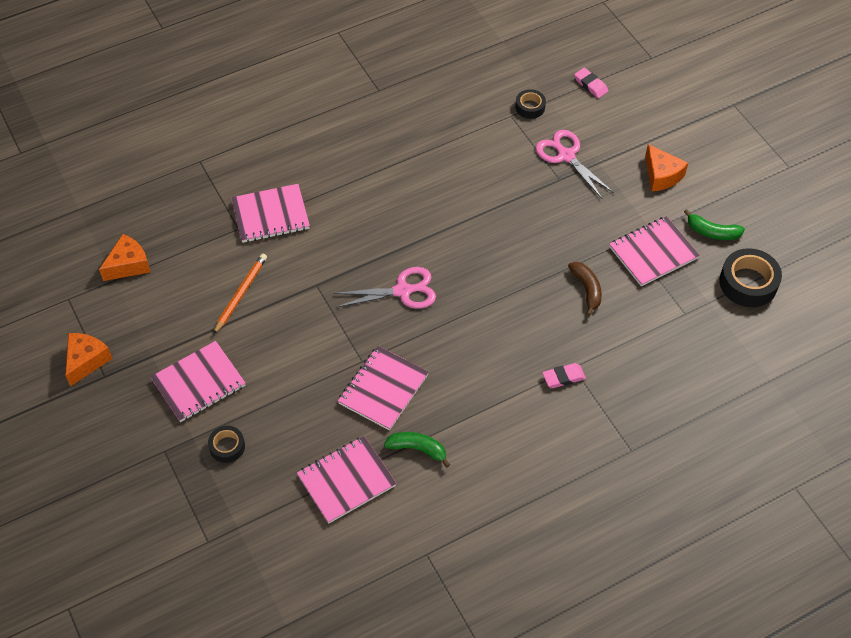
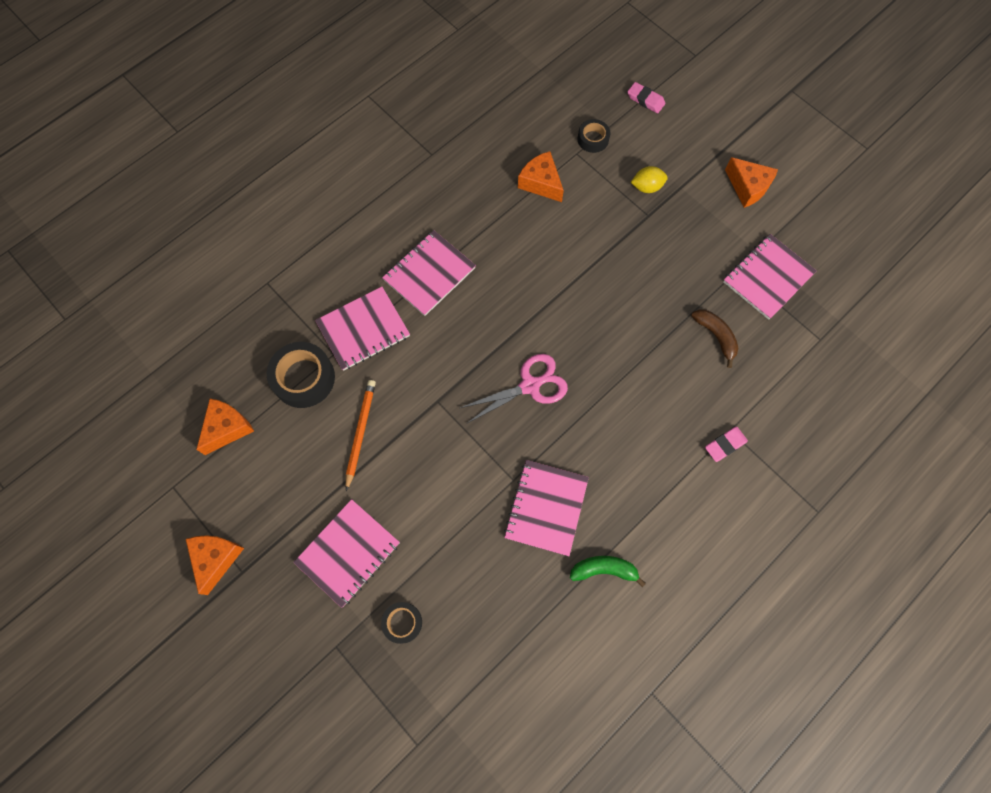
camera: 15 degrees left, 15 degrees up
pink notebook [297,436,397,524] -> pink notebook moved to [382,230,476,316]
pink scissors [536,130,614,199] -> yellow lemon [631,166,668,193]
green banana [684,209,745,240] -> none
black tape [719,248,782,307] -> black tape moved to [267,342,335,408]
none -> orange cheese [518,151,564,202]

